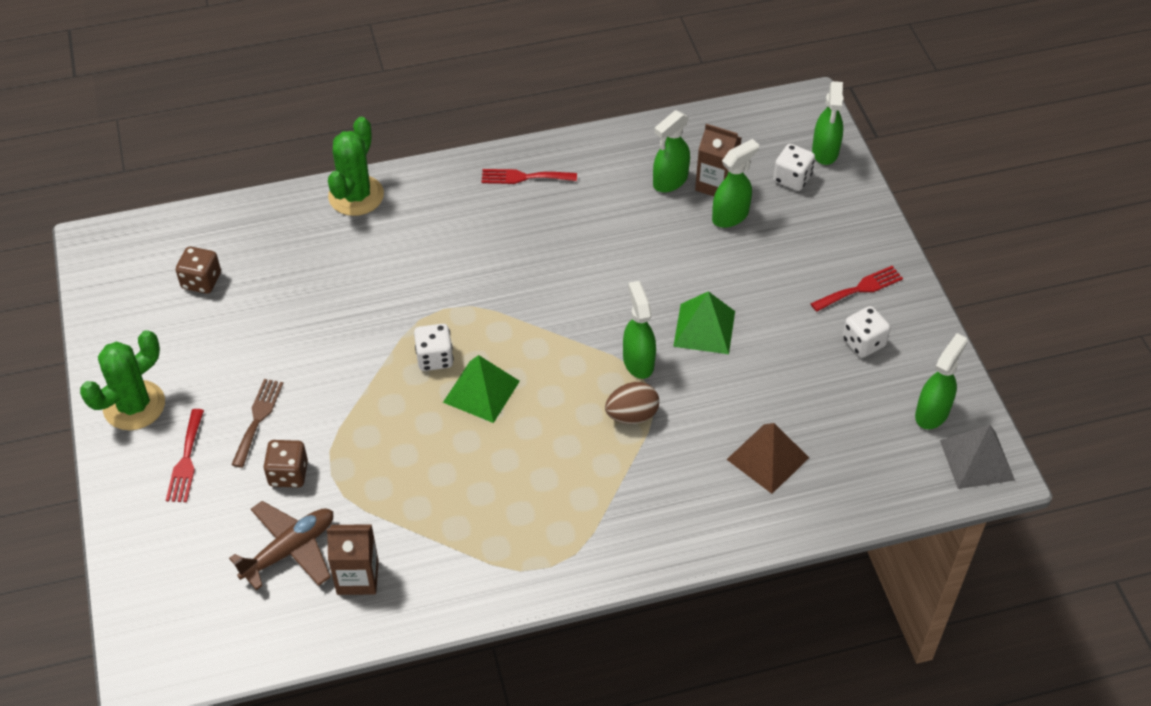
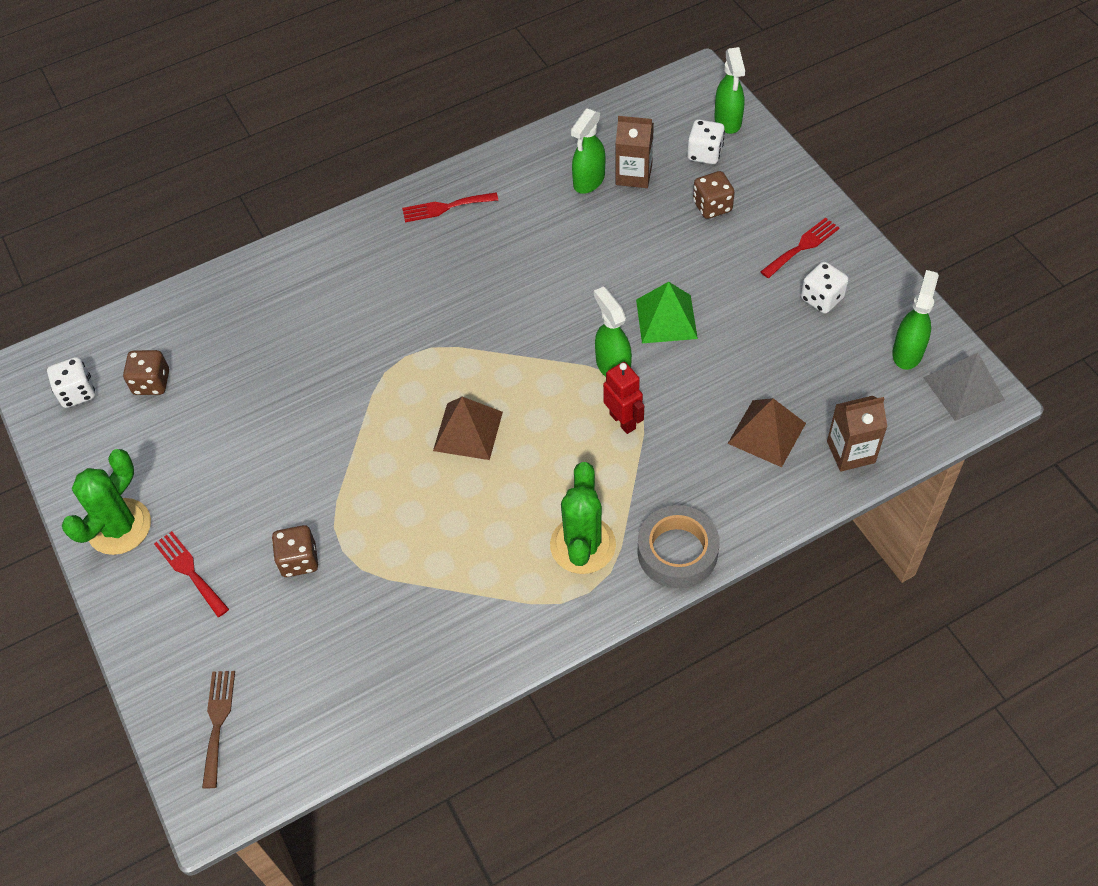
camera: 10 degrees left, 5 degrees up
red fork [166,409,204,502] -> red fork turned 150 degrees clockwise [154,531,229,617]
brown plane [229,501,333,590] -> none
brown fork [231,379,283,468] -> brown fork moved to [202,671,235,788]
brown carton [327,524,379,595] -> brown carton moved to [827,396,887,472]
green cactus [328,117,384,216] -> green cactus moved to [550,462,616,574]
white dice [414,324,454,371] -> white dice moved to [47,357,95,408]
green pyramid [443,355,520,423] -> brown pyramid [433,397,503,460]
brown egg [605,382,659,424] -> red robot [603,362,644,434]
green spray bottle [712,139,759,228] -> none
none -> grey tape [637,505,719,588]
none -> brown dice [693,171,735,219]

